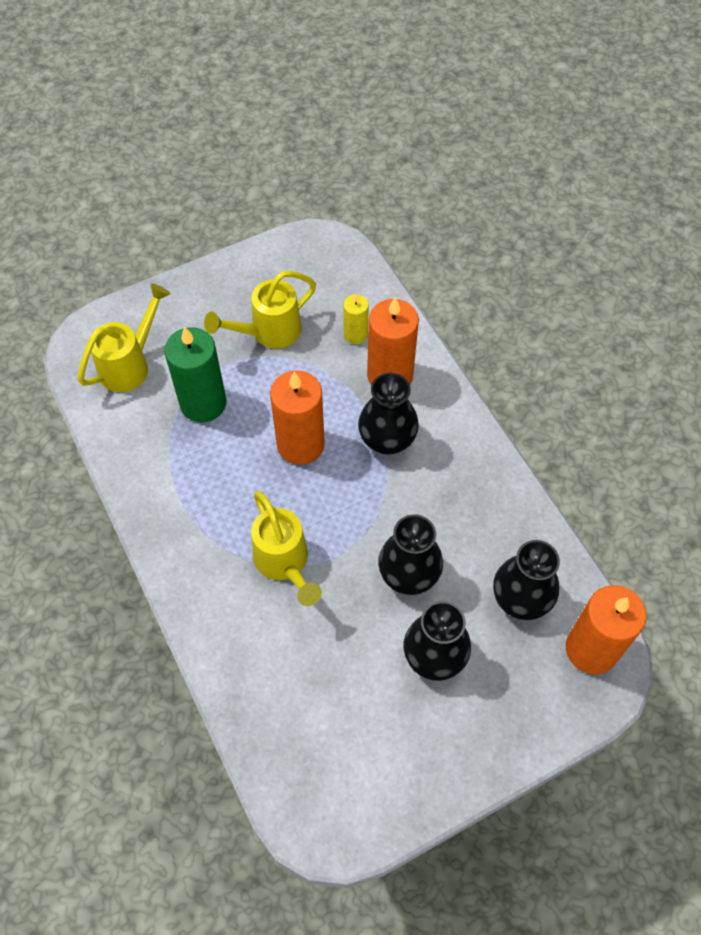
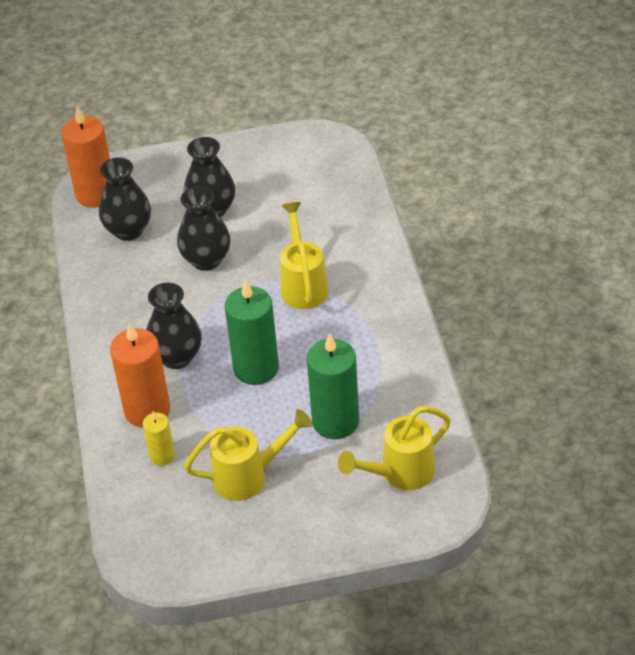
camera: 160 degrees left, 15 degrees down
orange candle [270,370,325,465] -> green candle [225,280,279,385]

